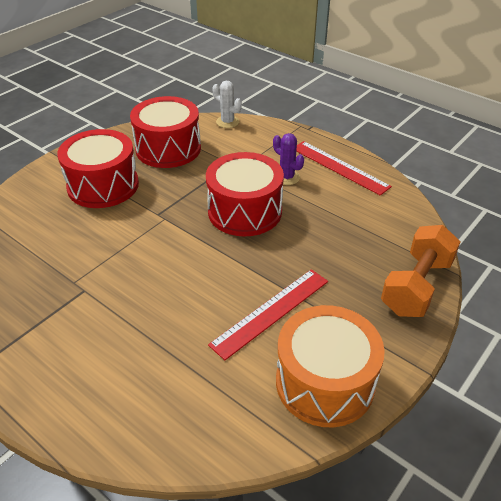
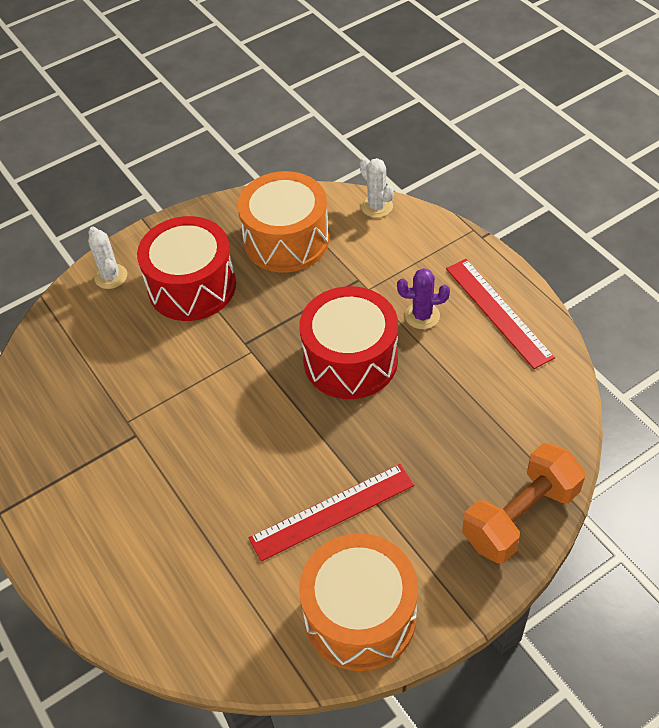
camera: 20 degrees right, 10 degrees up
red drum [130,96,201,168] -> orange drum [237,171,329,273]
purple cactus [273,133,304,185] -> purple cactus turned 60 degrees counterclockwise [397,268,450,329]
none -> white cactus [88,227,127,289]

